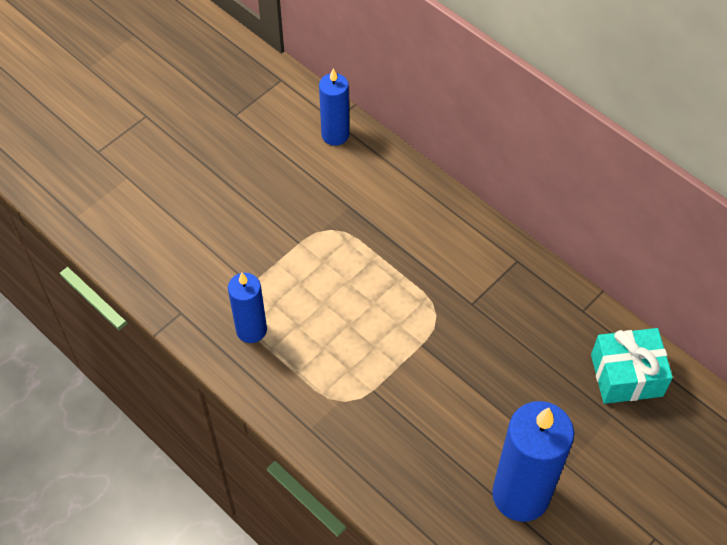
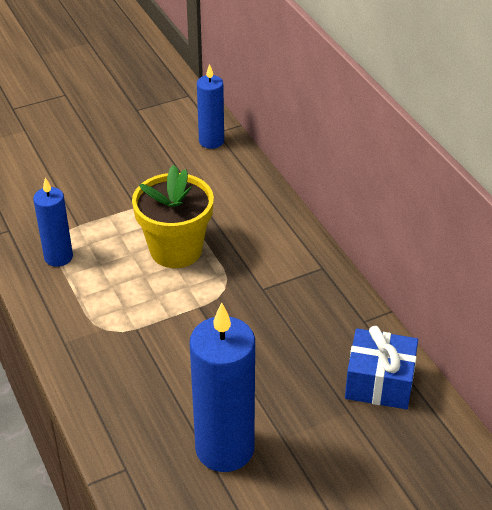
camera: 20 degrees right, 15 degrees down
turquoise gift [591,328,673,404] -> blue gift [345,326,418,409]
none -> yellow flower pot [132,165,214,268]

